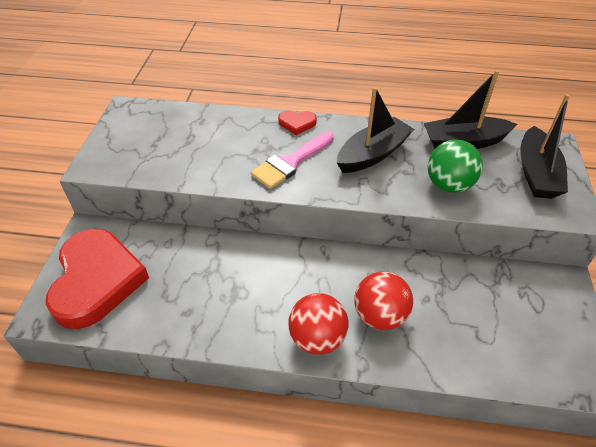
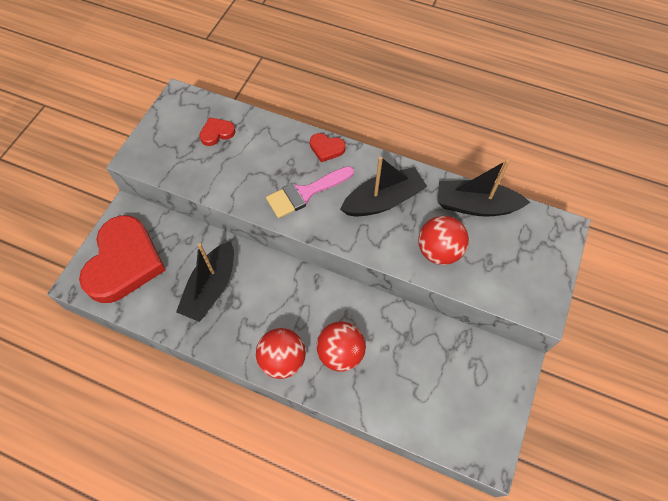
camera: 15 degrees right, 15 degrees up
green ball [428,140,483,193] -> red ball [418,216,469,265]
black boat [520,94,570,199] -> black boat moved to [176,241,234,322]
none -> red heart [199,117,236,146]

